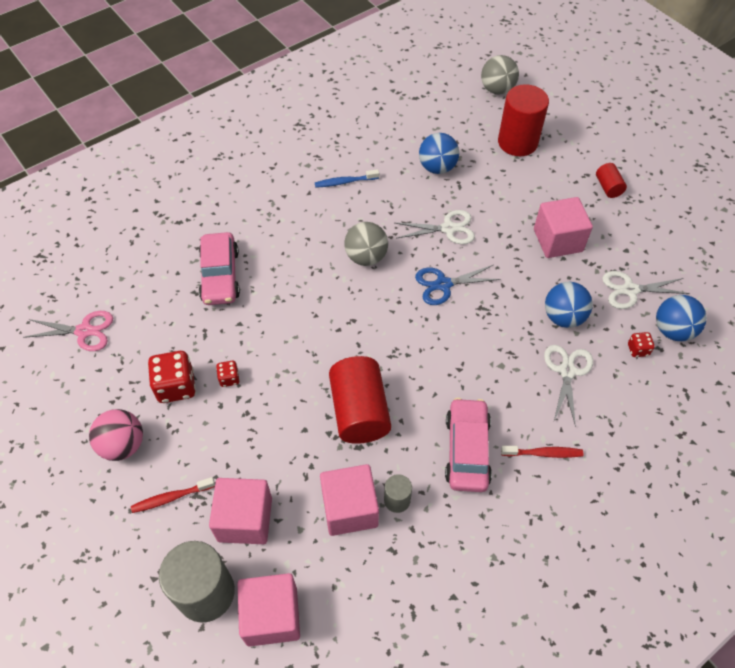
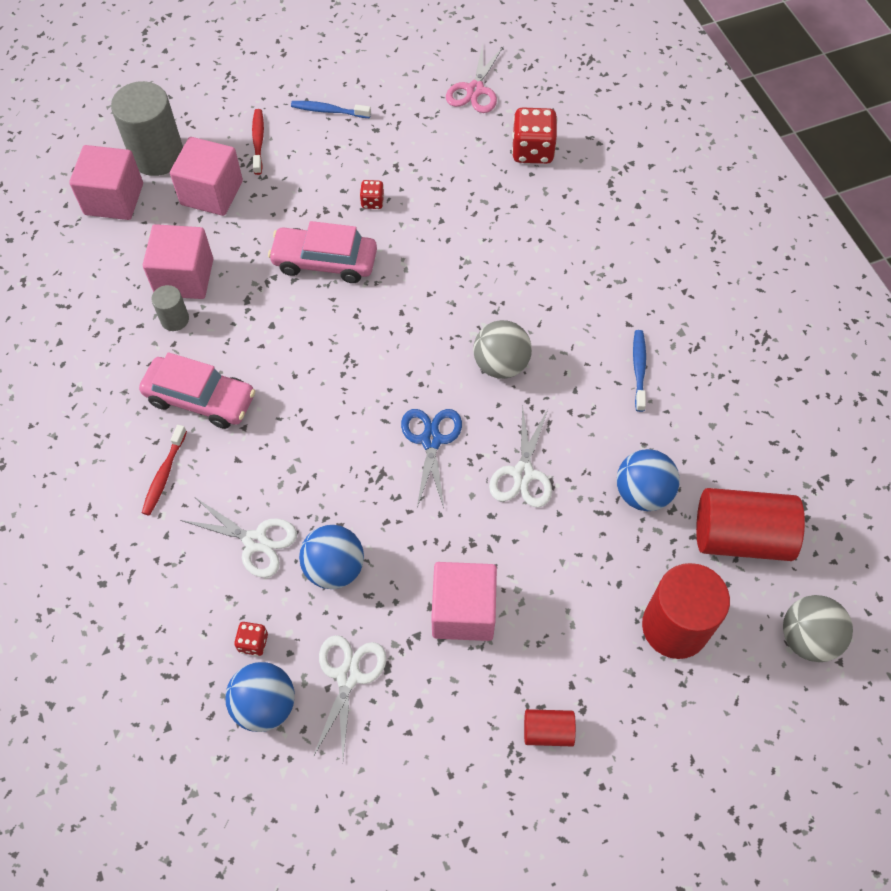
camera: 105 degrees right, 5 degrees up
pink ball [89,409,143,461] -> blue toothbrush [291,101,371,118]
red dice [148,351,196,403] -> red dice moved to [512,107,557,164]
pink car [199,232,240,305] -> pink car moved to [268,221,377,283]
red cylinder [329,356,391,444] -> red cylinder moved to [696,488,805,561]

